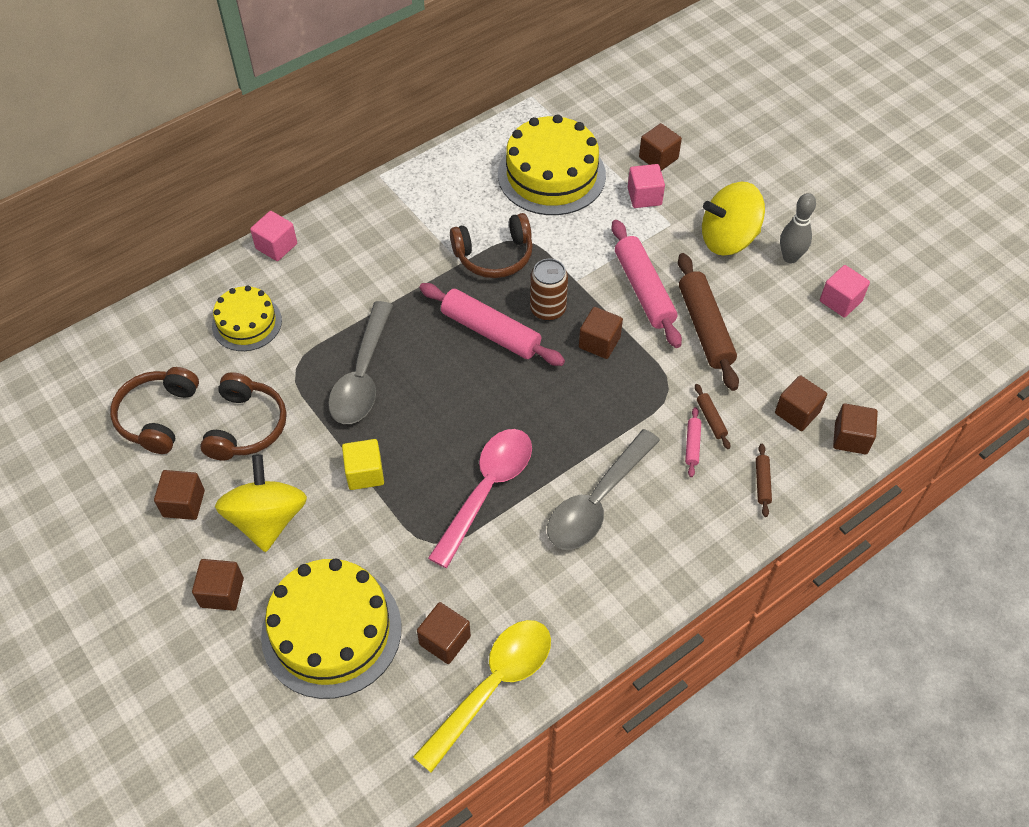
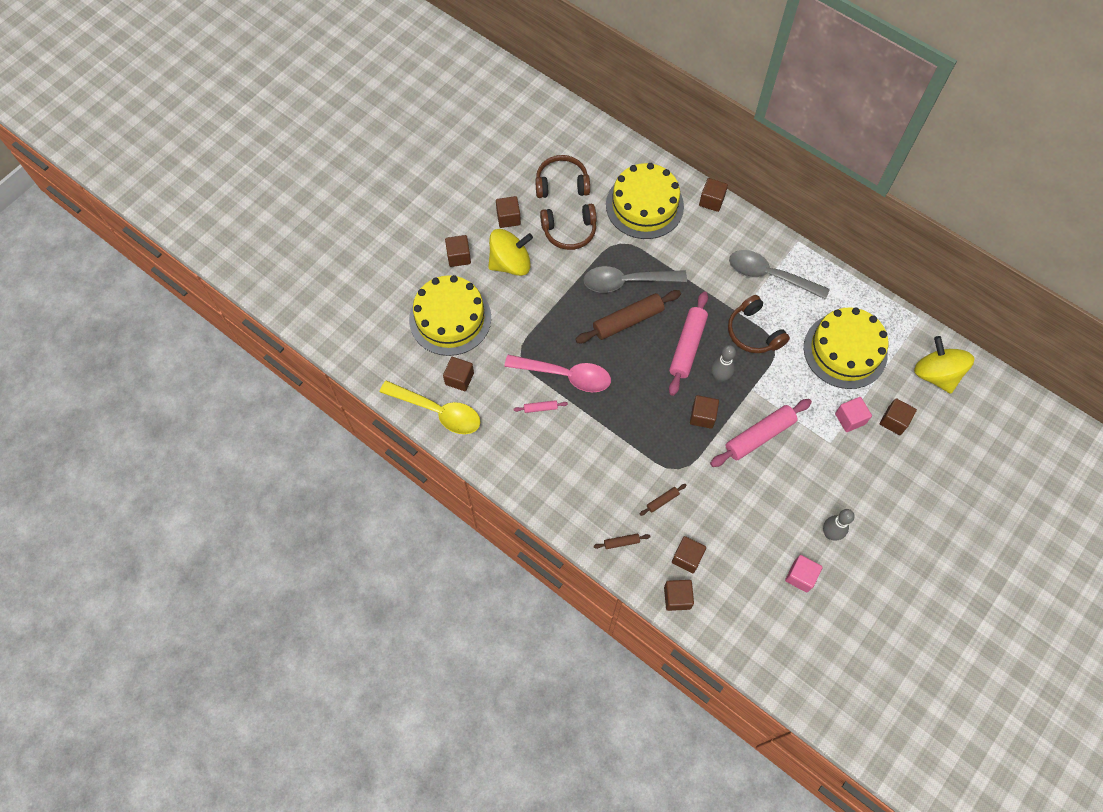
camera: 75 degrees right, 10 degrees up
yellow cake [212,286,282,351] -> yellow cake [606,163,684,239], size x1.71
pink cube [250,211,297,261] -> brown cube [699,178,728,212]
yellow cube [342,439,384,490] -> none
brown can [530,259,568,321] -> grey bowling pin [711,345,736,382]
grey spoon [547,429,660,550] -> grey spoon moved to [729,250,830,300]
brown rolling pin [678,253,739,391] -> brown rolling pin moved to [575,290,681,343]
pink rolling pin [685,407,701,477] -> pink rolling pin moved to [514,400,568,413]
yellow spinning top [702,182,765,256] -> yellow spinning top moved to [914,336,975,394]

